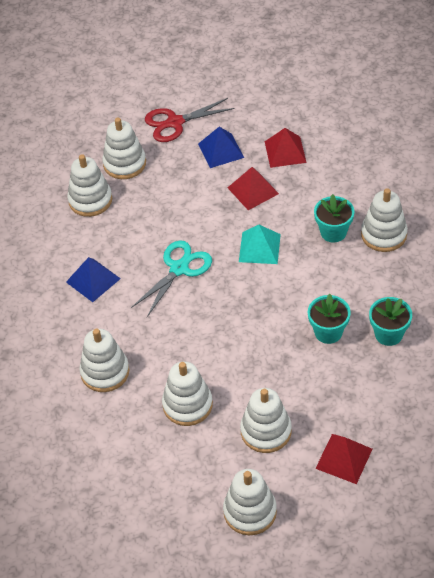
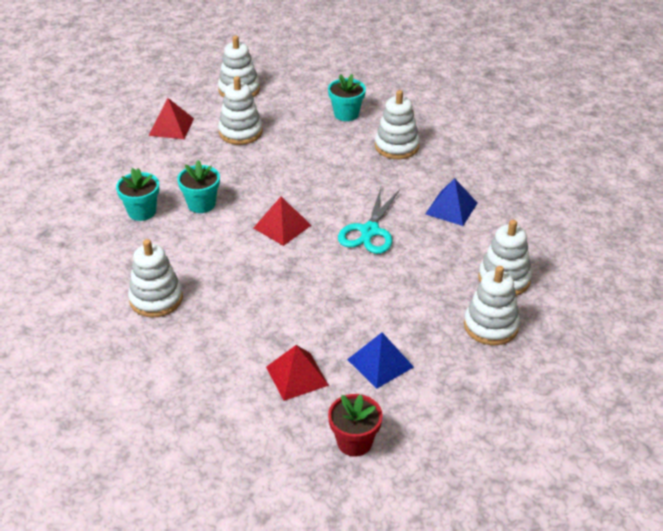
camera: 160 degrees right, 10 degrees down
red scissors [145,98,235,142] -> none
white stacking toy [162,361,213,426] -> none
red pyramid [228,167,279,210] -> red pyramid moved to [254,197,311,246]
turquoise pyramid [239,225,281,264] -> none
turquoise flower pot [314,194,354,242] -> turquoise flower pot moved to [328,74,366,121]
none -> red flower pot [328,394,383,457]

